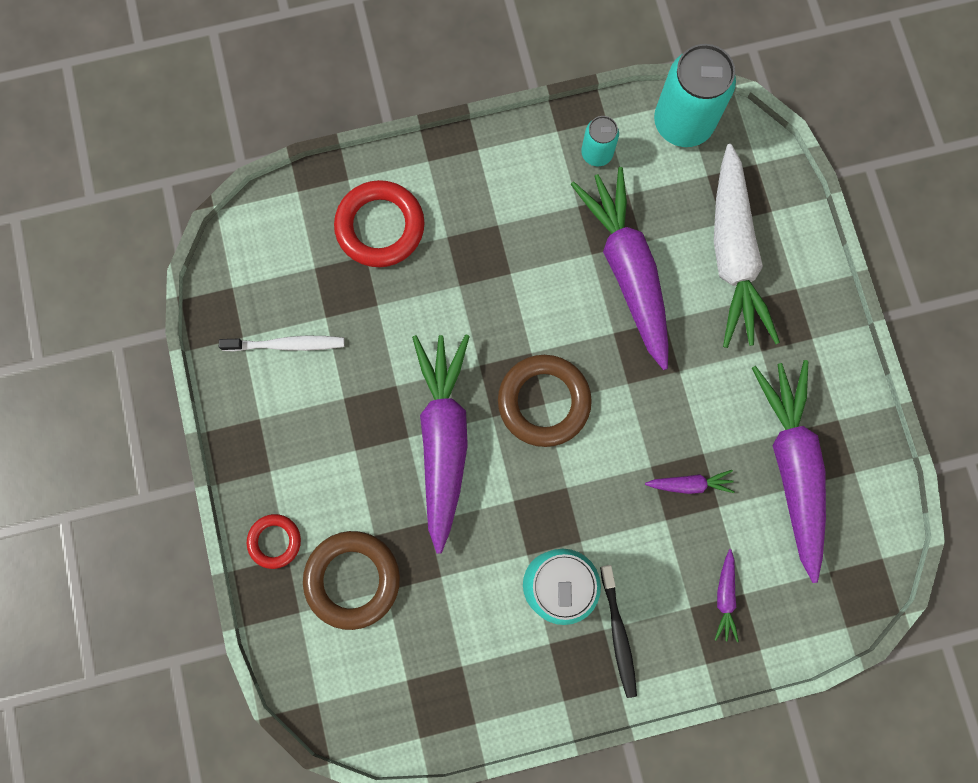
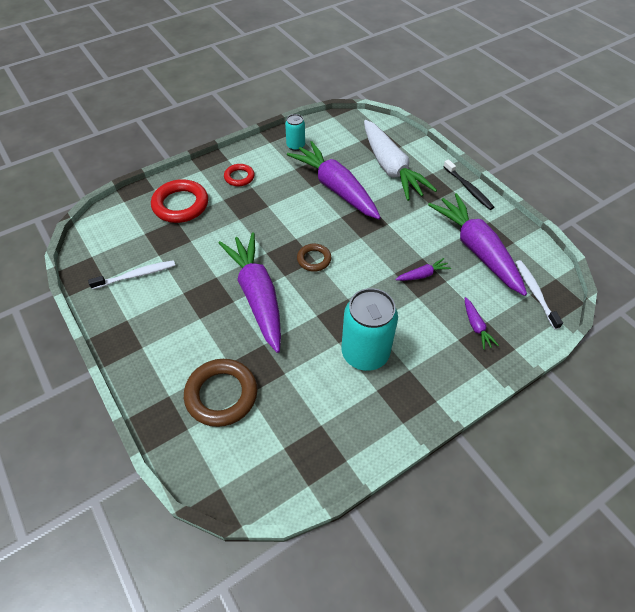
camera: 20 degrees left, 25 degrees down
red ring [247,514,301,569] -> red ring moved to [224,164,255,186]
brown ring [498,355,592,447] -> brown ring [297,244,331,272], size x0.57
black toothbrush [600,565,637,698] -> black toothbrush moved to [443,159,494,210]
turquoise can [654,44,736,147] -> none
none -> white toothbrush [515,260,563,329]

